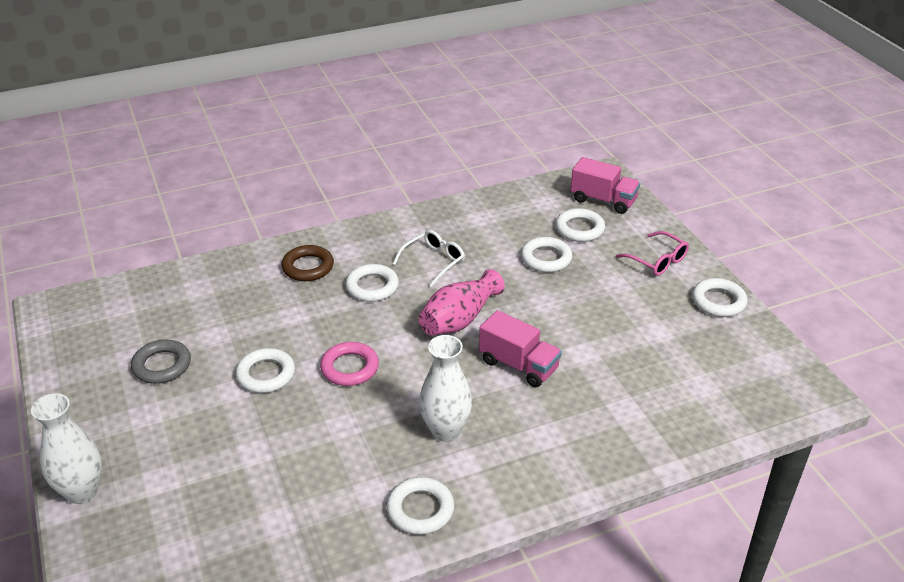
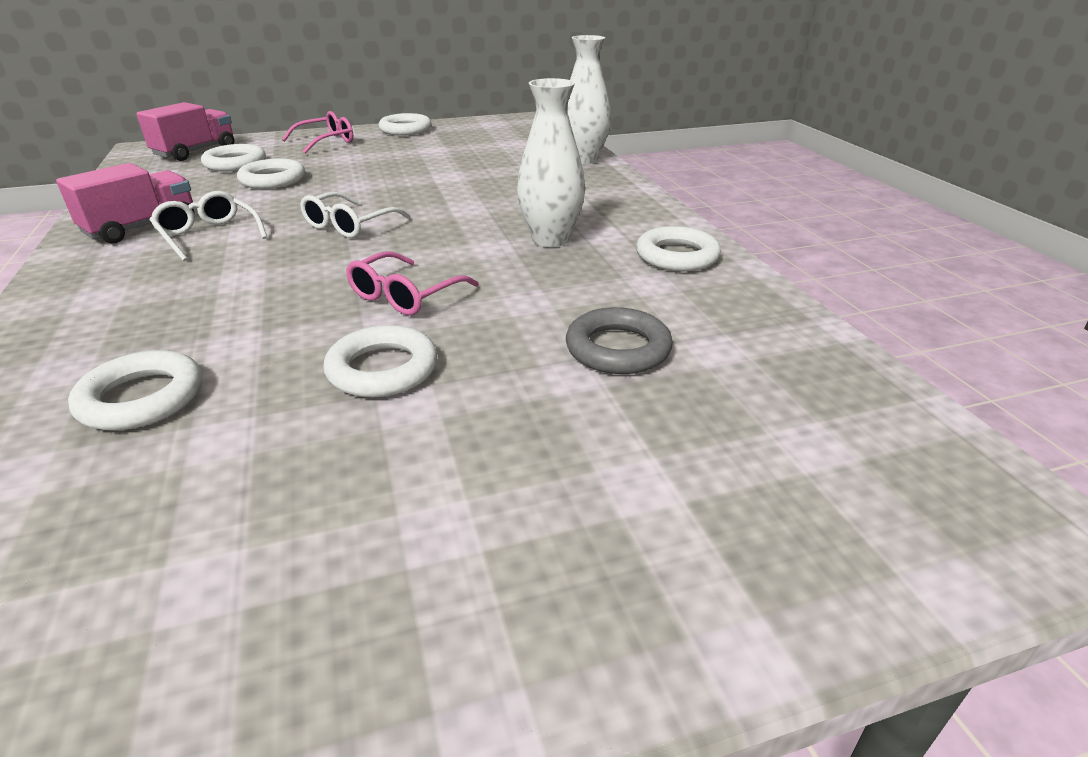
camera: 85 degrees left, 5 degrees down
white vase [31,393,102,504] -> white vase moved to [567,35,611,164]
grey ring [131,340,191,384] -> grey ring moved to [566,307,673,374]
brown ring [282,245,334,281] -> none
pink ring [320,342,379,386] -> pink glasses [346,251,479,316]
white ring [346,264,399,302] -> white ring moved to [68,350,202,430]
pink vase [419,269,505,335] -> white glasses [300,192,410,238]
pink truck [479,310,562,387] -> pink truck moved to [56,163,194,243]

